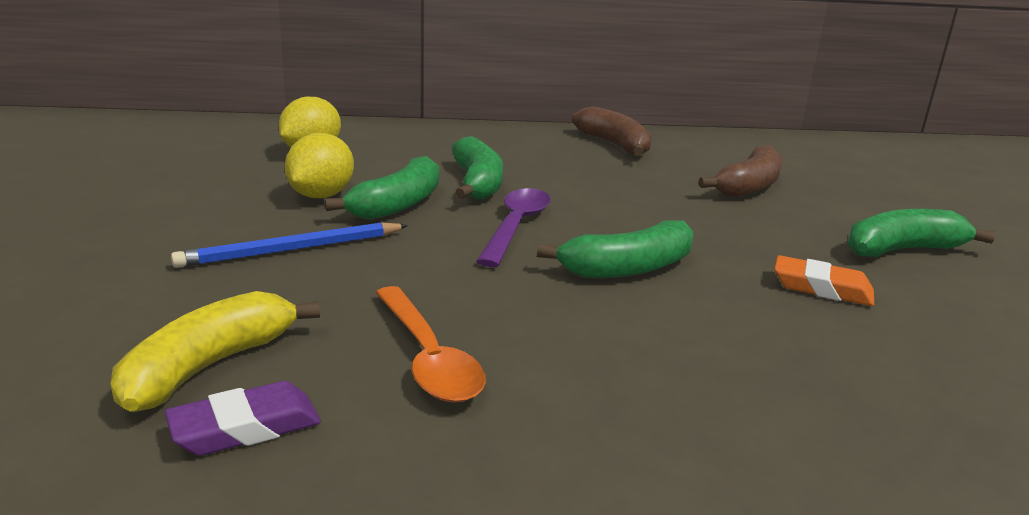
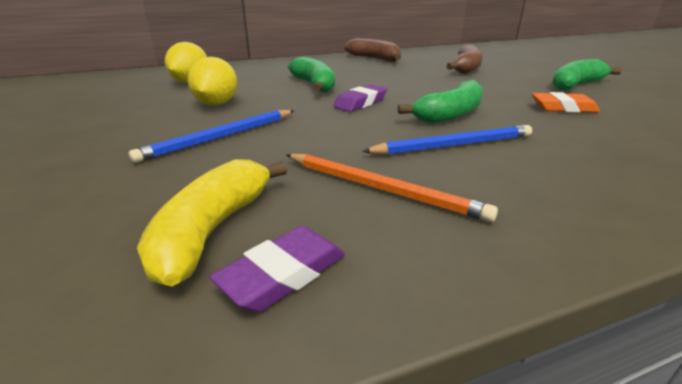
camera: 15 degrees left, 5 degrees up
green banana [324,156,439,220] -> none
orange spoon [376,286,486,403] -> orange pencil [287,154,498,222]
purple spoon [476,188,551,267] -> purple eraser [333,84,387,112]
none -> blue pencil [362,125,532,155]

